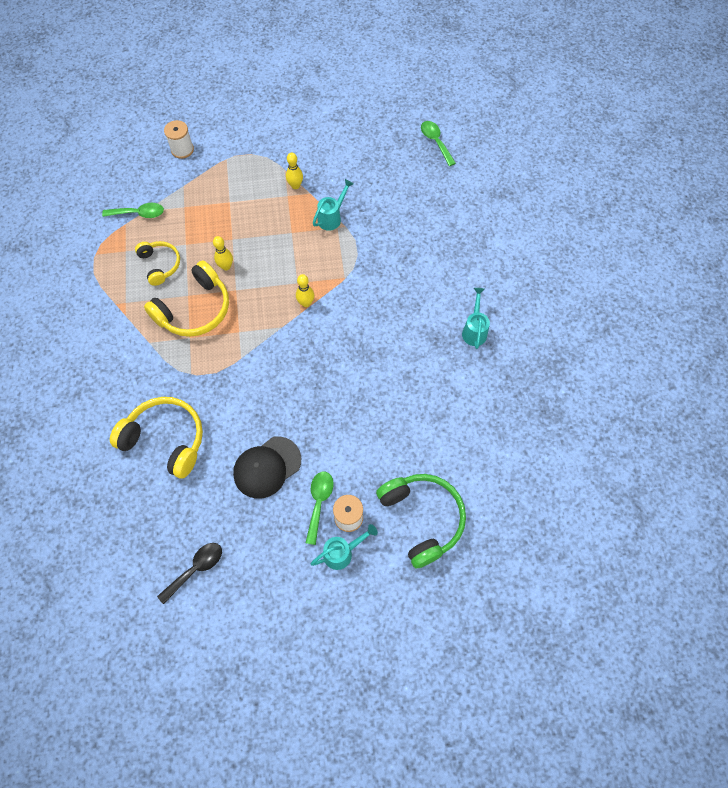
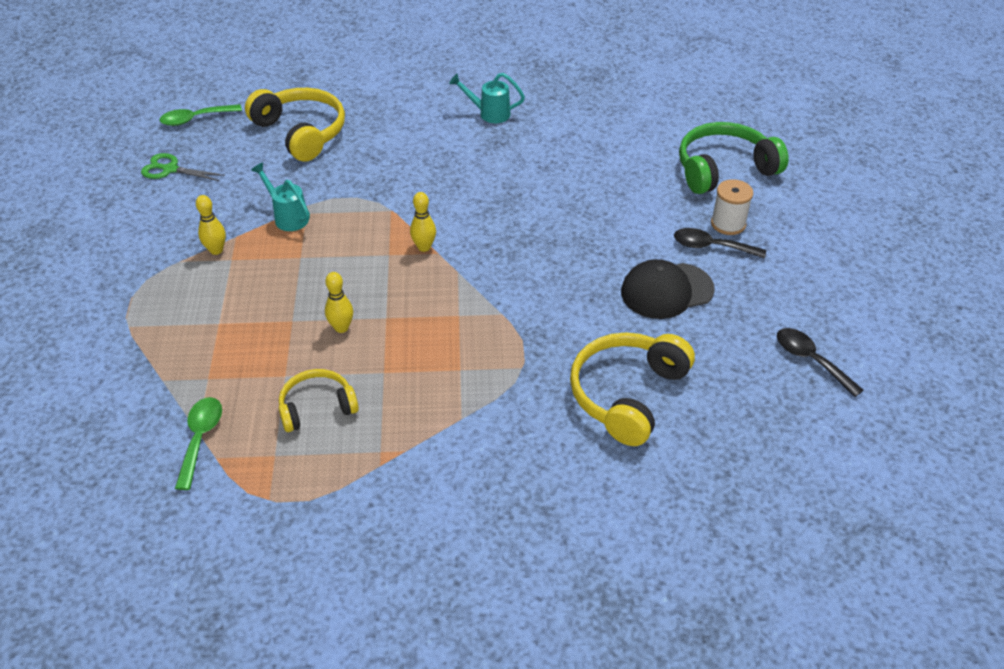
camera: 85 degrees left, 20 degrees down
yellow headphones [144,260,229,337] -> yellow headphones moved to [245,88,345,162]
white spool [164,120,194,159] -> none
black cap [233,436,301,499] -> black cap turned 105 degrees clockwise [621,259,715,319]
green spoon [306,471,334,545] -> black spoon [674,228,766,258]
turquoise watering can [311,524,378,570] -> none
none -> green scissors [141,153,225,181]

